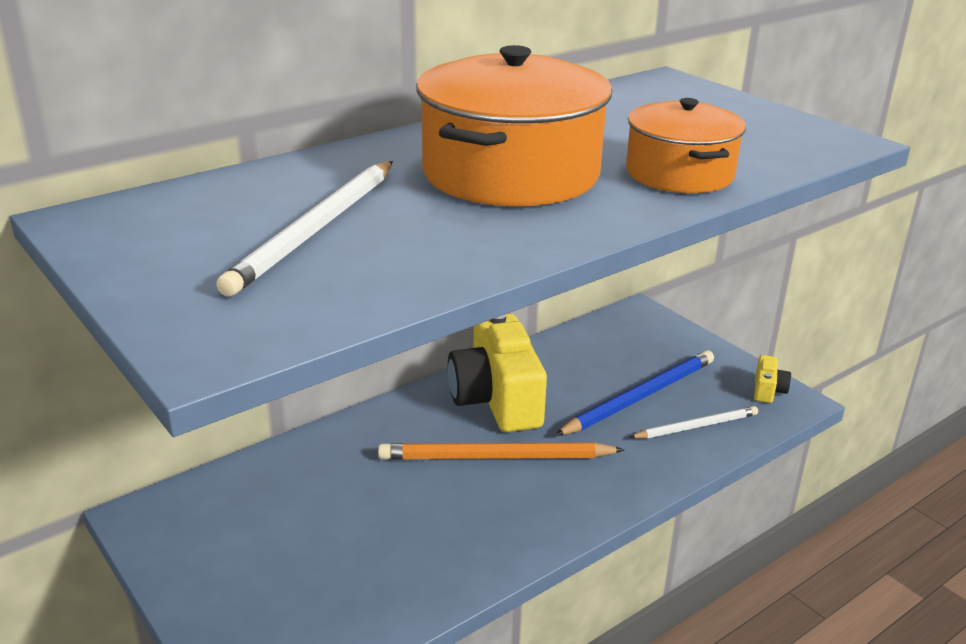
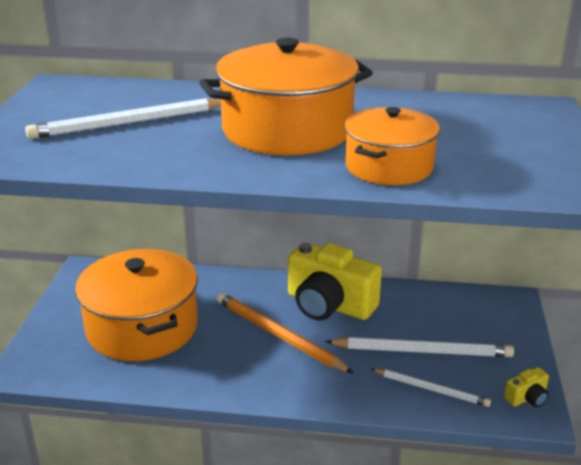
camera: 45 degrees right, 0 degrees up
yellow camera [448,313,547,432] -> yellow camera turned 90 degrees counterclockwise [288,243,382,320]
blue pencil [555,350,714,436] -> white pencil [325,337,514,357]
none -> orange pot [75,249,198,361]

